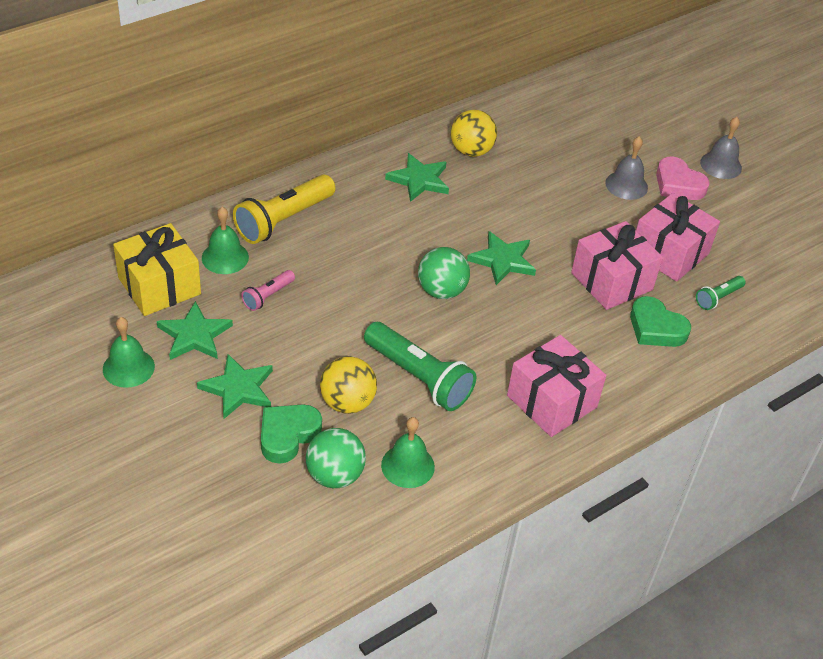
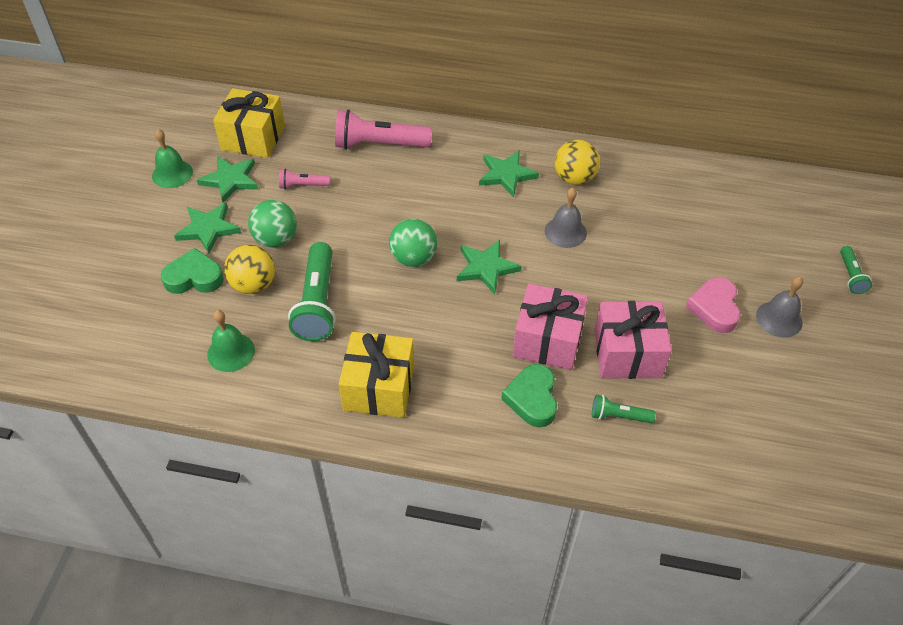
camera: 50 degrees right, 5 degrees up
green bell [202,207,249,274] -> none
yellow flashlight [233,174,335,244] -> pink flashlight [335,109,432,150]
green ball [306,428,366,488] -> green ball moved to [248,200,297,248]
pink gift [507,335,606,437] -> yellow gift [339,332,414,418]
grey bell [605,136,648,200] -> grey bell moved to [545,188,587,248]
none -> green flashlight [840,246,872,294]

